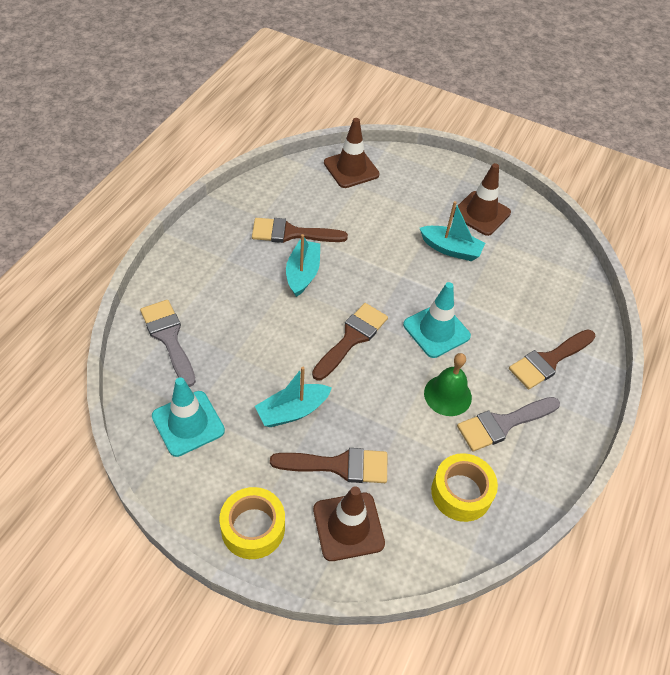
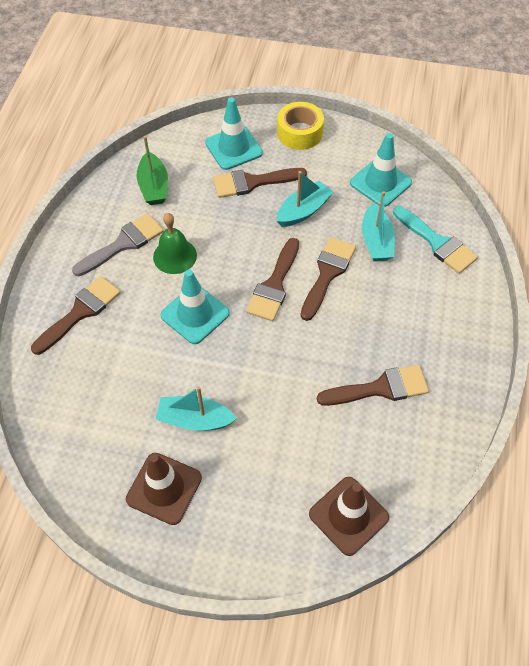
camera: 170 degrees right, 5 degrees up
grey brush [140,300,196,387] -> turquoise brush [393,206,478,274]
turquoise boat [286,234,320,297] -> turquoise boat moved to [362,191,395,261]
brown traffic cone [313,486,385,561] -> turquoise traffic cone [205,97,263,170]
yellow tape [431,453,498,522] -> green boat [137,136,168,205]
none -> brown brush [301,237,356,321]

